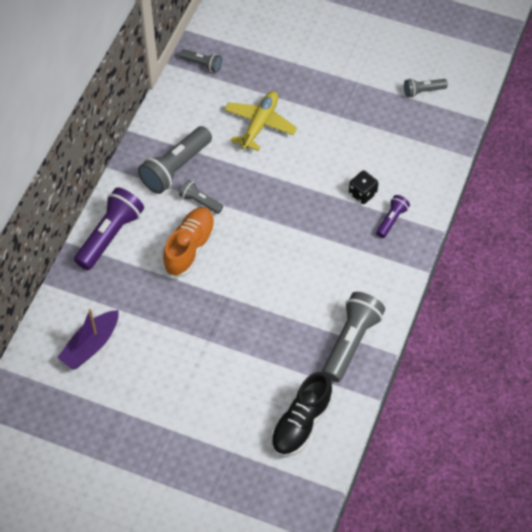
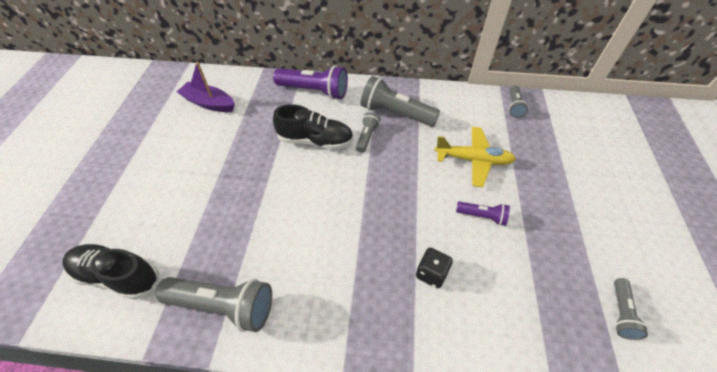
camera: 75 degrees right, 5 degrees down
orange shoe [162,207,215,278] -> black shoe [273,104,353,150]
purple flashlight [376,195,410,238] -> purple flashlight moved to [456,201,510,226]
grey flashlight [404,78,448,98] -> grey flashlight turned 135 degrees counterclockwise [614,278,648,340]

